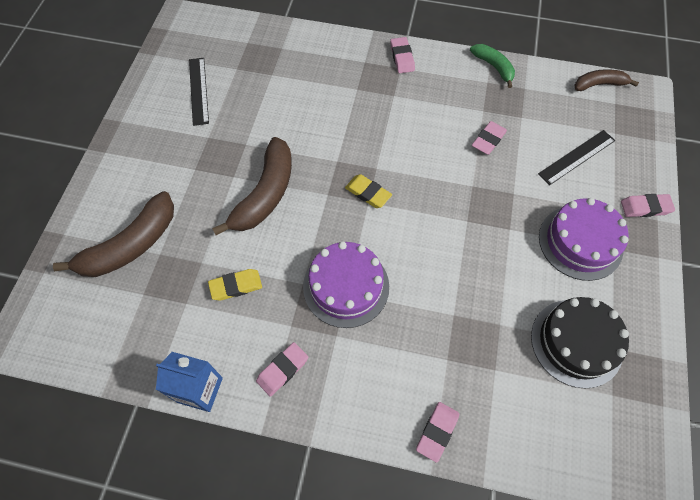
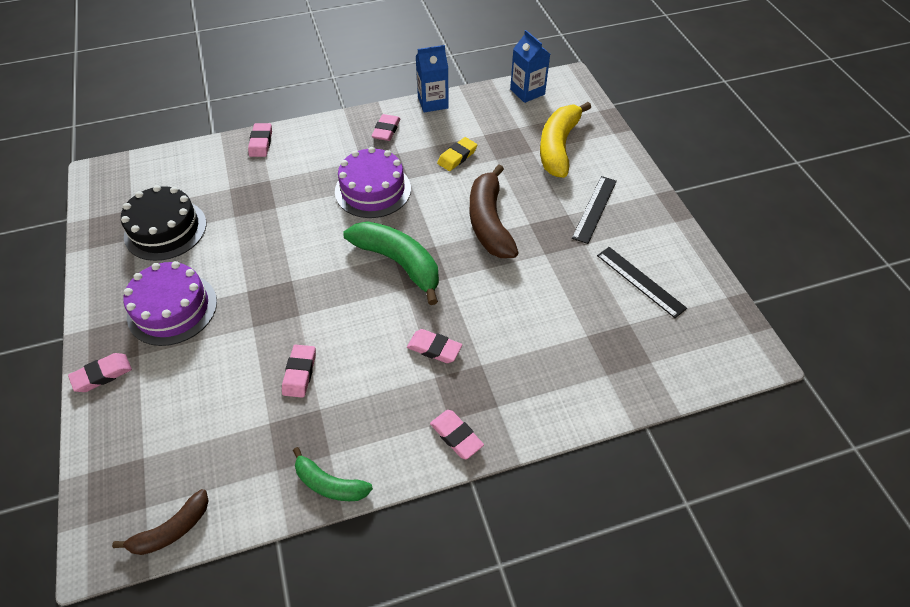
camera: 150 degrees right, 10 degrees down
brown banana [53,191,174,277] -> yellow banana [540,102,591,178]
yellow eraser [345,174,392,208] -> green banana [343,221,439,305]
black ruler [538,130,615,185] -> black ruler moved to [572,176,617,244]
none -> pink eraser [407,329,462,363]
none -> blue carton [510,30,550,103]

